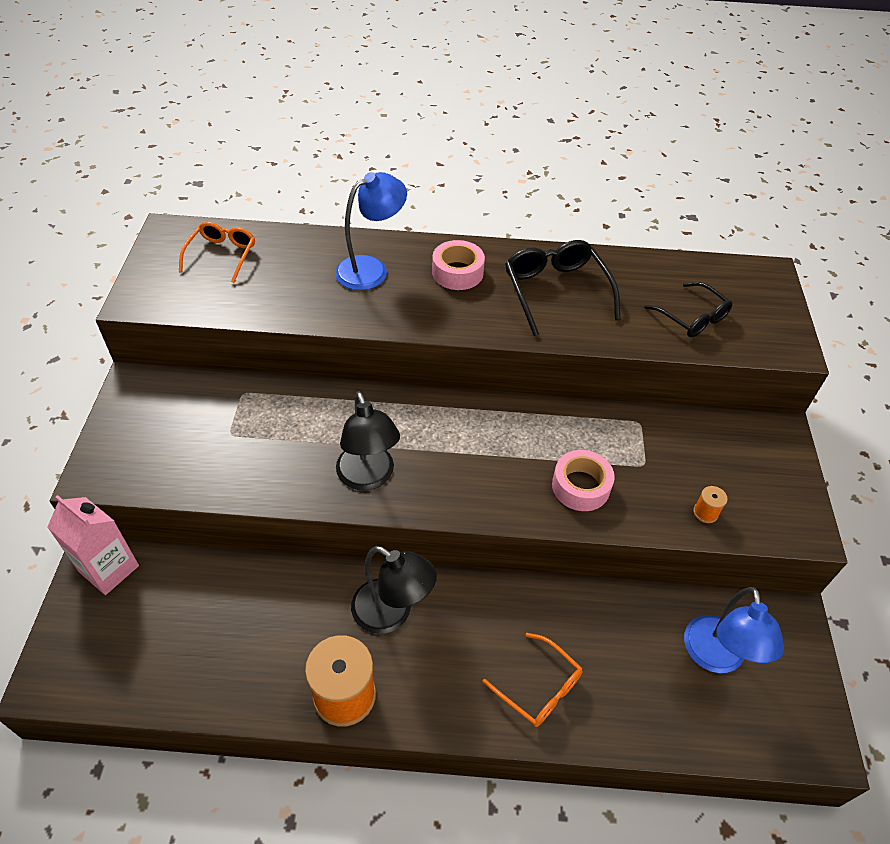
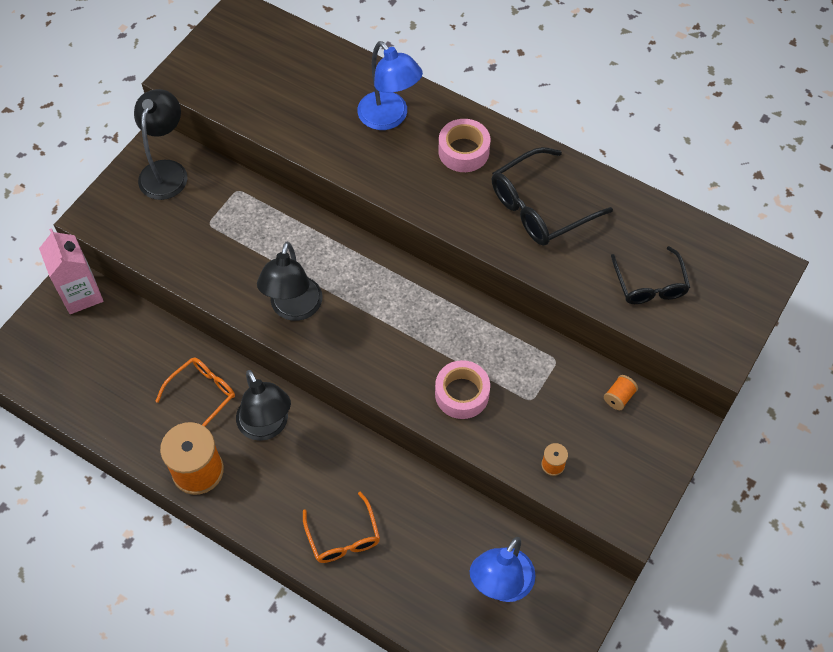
camera: 30 degrees right, 10 degrees up
orange glasses [179,222,255,283] -> orange glasses moved to [155,357,235,426]
blue lamp [335,172,407,290] -> blue lamp turned 60 degrees clockwise [357,41,423,130]
black glasses [505,240,621,336] -> black glasses turned 135 degrees counterclockwise [492,147,613,246]
none -> black lamp [134,89,188,200]
none -> orange spool [604,375,638,410]

